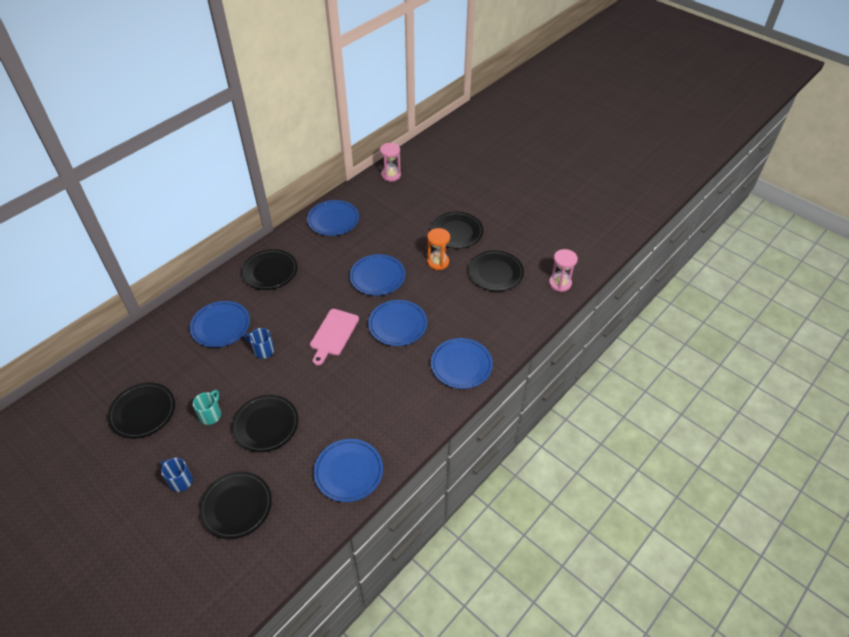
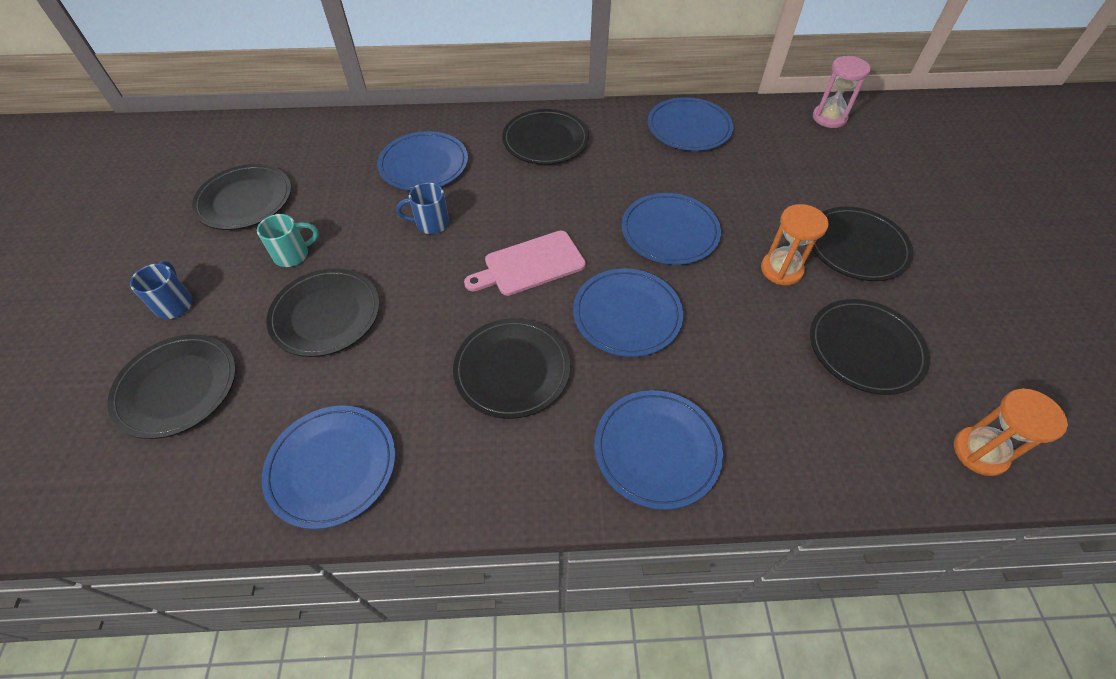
camera: 45 degrees right, 5 degrees up
blue mug [245,328,274,359] -> blue mug turned 75 degrees counterclockwise [396,183,449,234]
pink hourglass [549,249,578,292] -> orange hourglass [954,388,1068,476]
none -> black plate [453,318,570,419]

